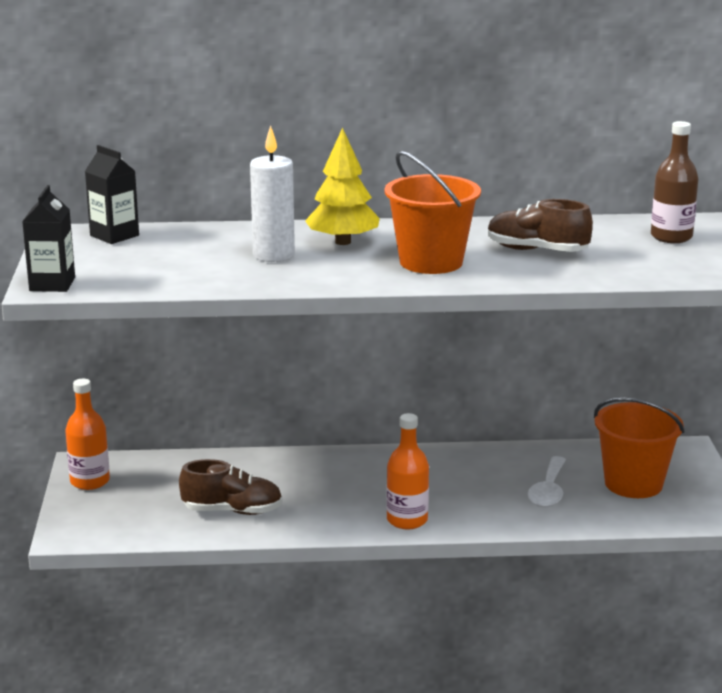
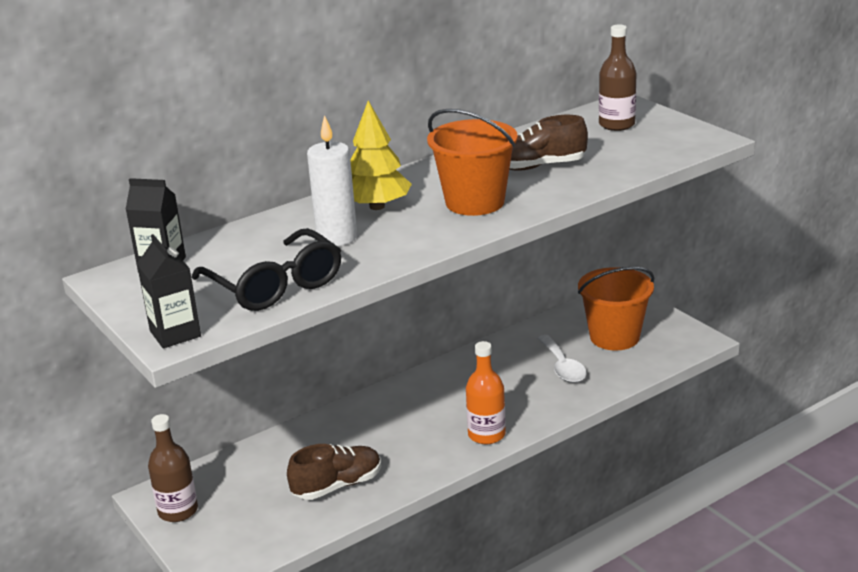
camera: 30 degrees left, 5 degrees up
orange bottle [65,379,110,490] -> brown bottle [148,414,198,522]
none -> black glasses [191,228,341,311]

